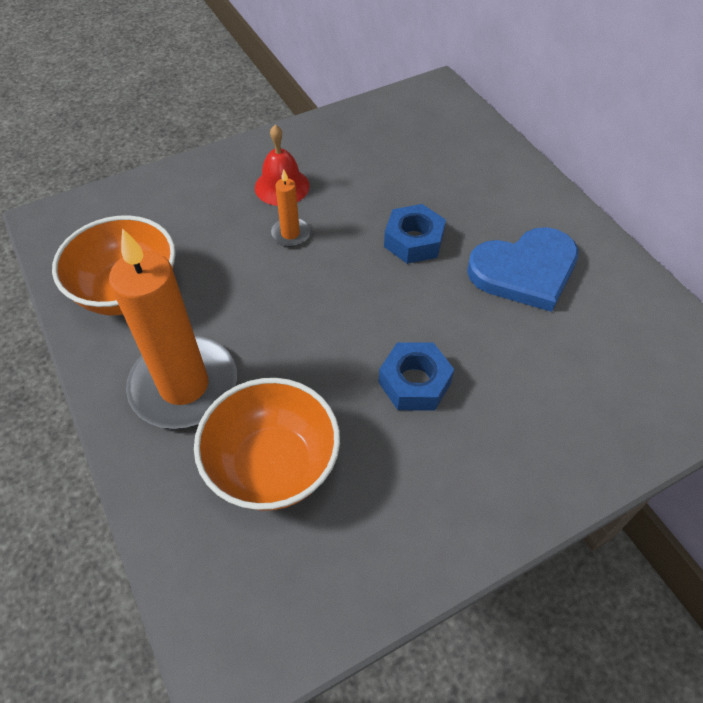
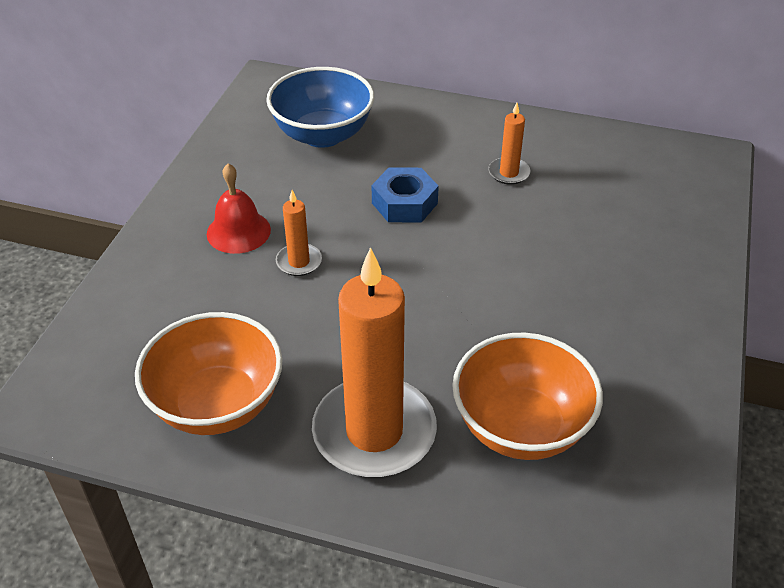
camera: 45 degrees left, 10 degrees down
blue nut [379,342,454,411] -> none
blue heart [467,227,579,312] -> orange candle [488,103,530,185]
none -> blue bowl [266,67,374,148]

